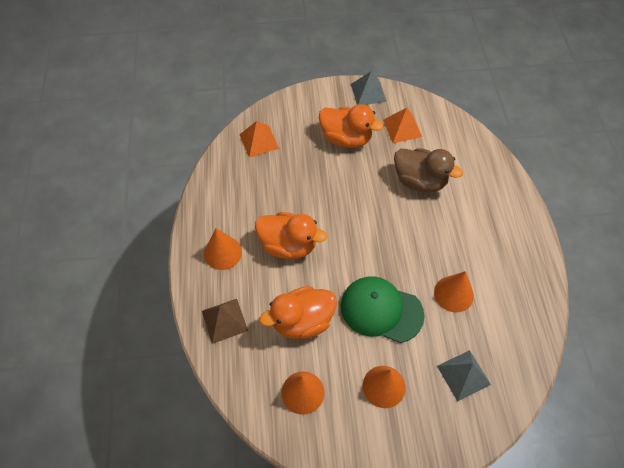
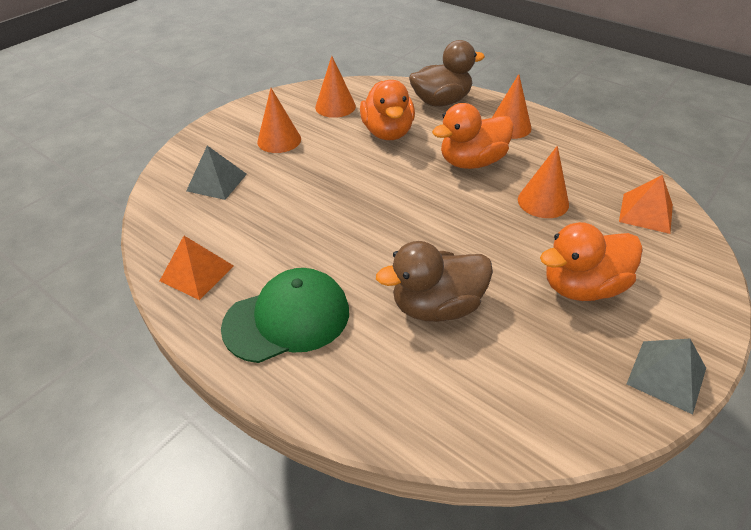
camera: 135 degrees right, 15 degrees down
brown pyramid [202,299,248,344] -> brown duck [409,40,485,106]
orange duck [259,286,337,339] -> orange duck turned 150 degrees clockwise [360,80,415,140]
green cap [341,276,425,343] -> green cap moved to [221,268,349,363]
orange pyramid [383,108,422,143] -> orange pyramid moved to [160,236,234,300]
orange cone [434,271,474,312] -> orange cone moved to [518,146,569,218]

